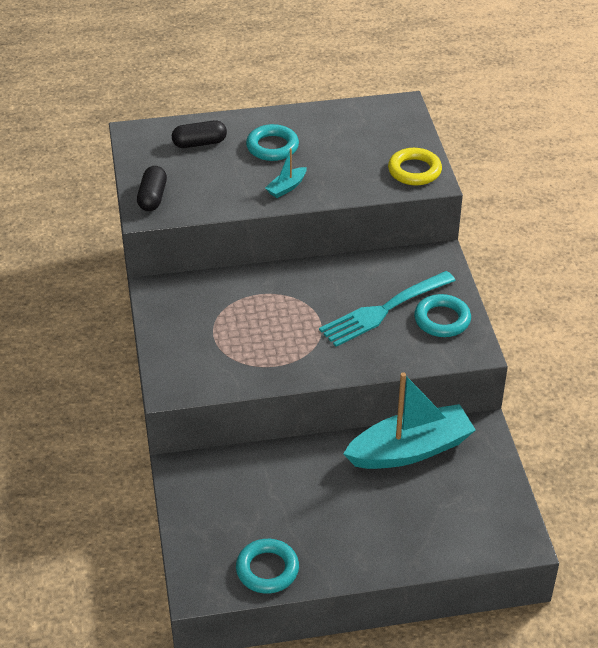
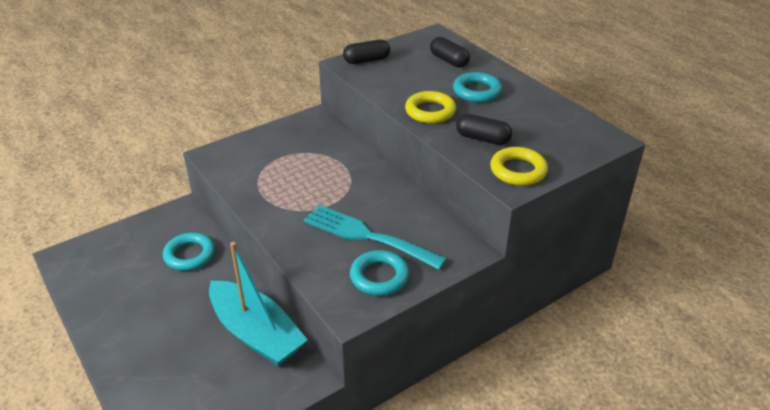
camera: 65 degrees right, 5 degrees down
turquoise ring [236,539,299,594] -> turquoise ring moved to [163,232,215,271]
turquoise boat [265,148,307,198] -> yellow ring [405,91,456,123]
none -> black capsule [456,114,512,145]

